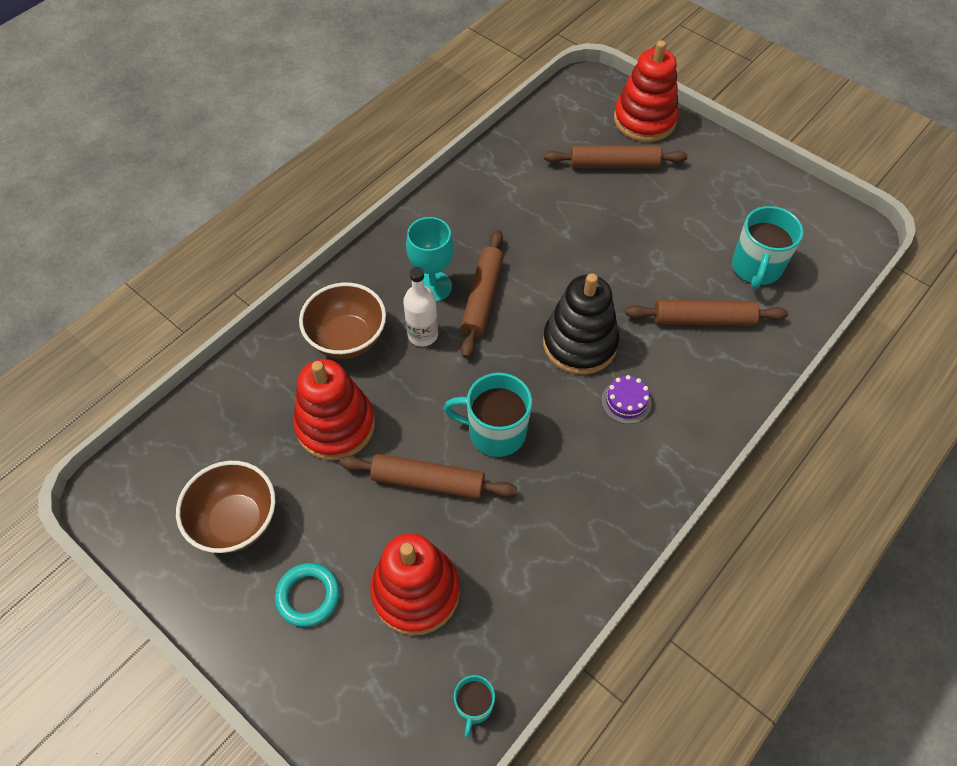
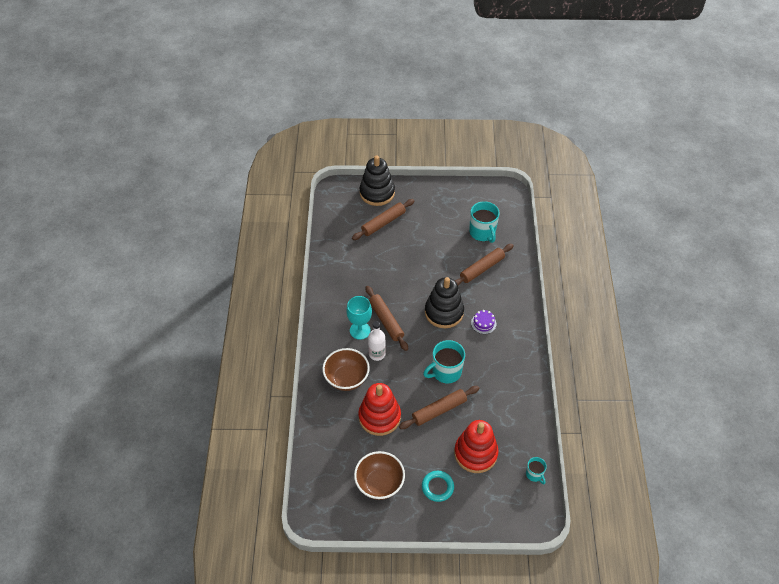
camera: 40 degrees left, 5 degrees down
red stacking toy [614,41,679,142] -> black stacking toy [360,155,395,206]

